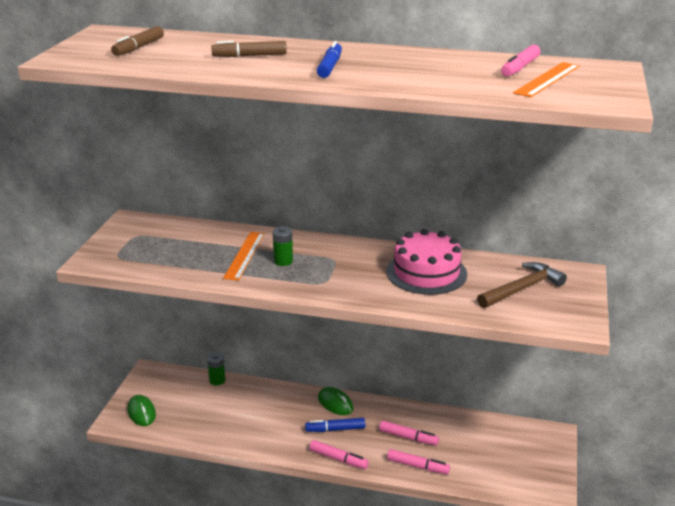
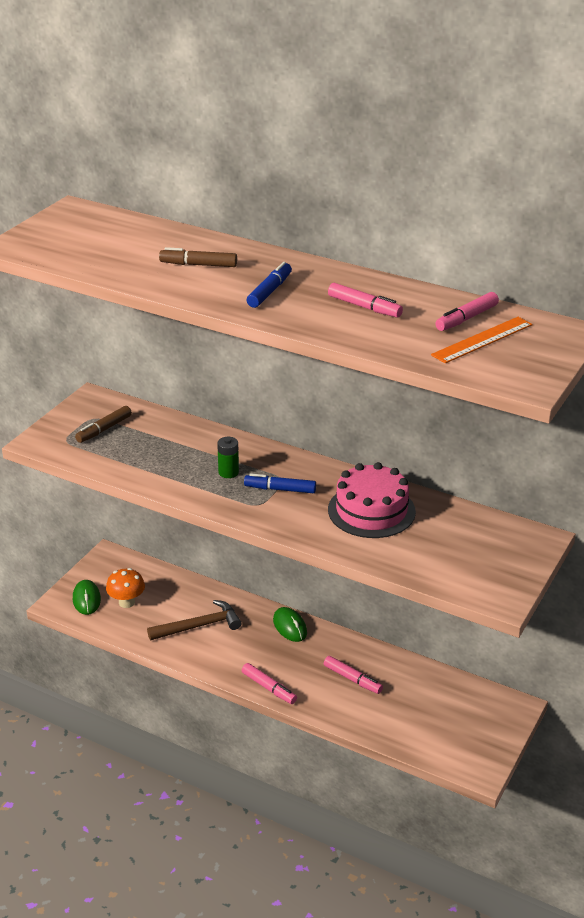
camera: 15 degrees right, 5 degrees up
brown marker [111,26,164,56] -> brown marker moved to [75,406,132,443]
green battery [207,353,225,386] -> none
orange ruler [223,232,265,281] -> none
blue marker [305,418,365,432] -> blue marker moved to [244,473,316,493]
pink marker [387,449,450,474] -> pink marker moved to [328,283,403,318]
brown hammer [477,262,567,308] -> brown hammer moved to [147,600,242,641]
none -> orange mushroom [106,568,145,608]

